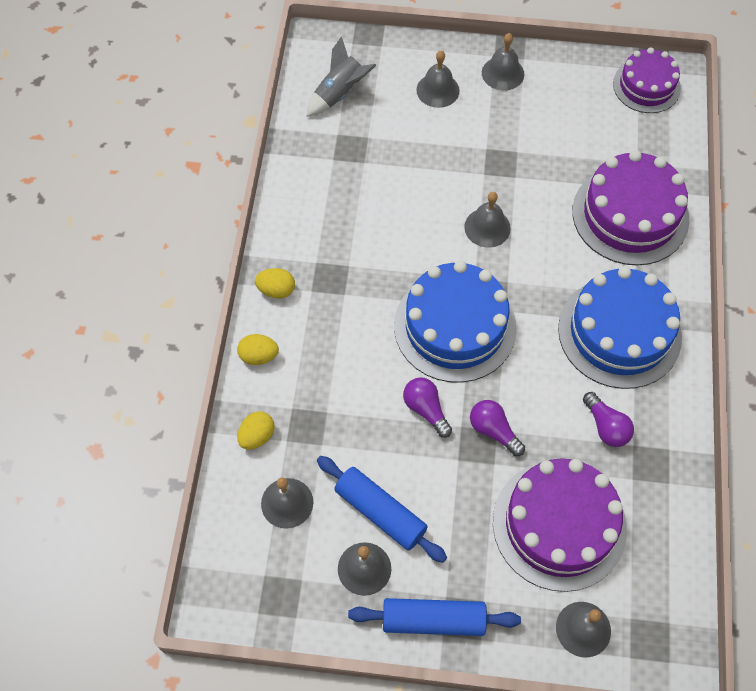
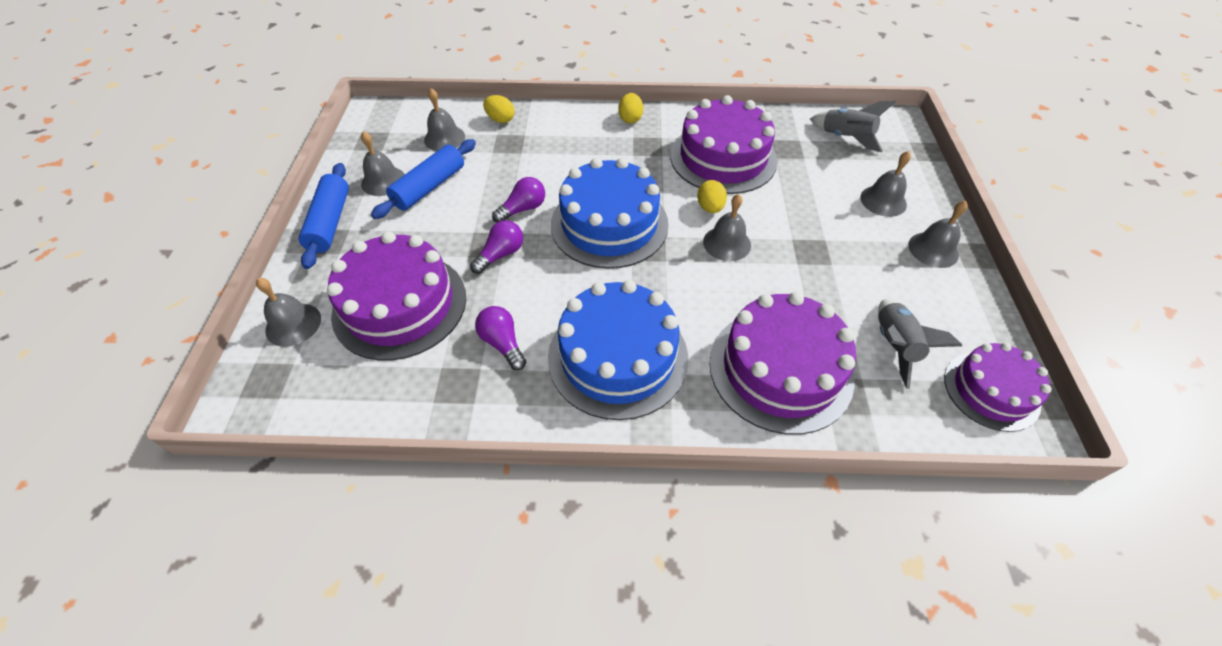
camera: 85 degrees right, 10 degrees down
yellow egg [237,334,279,365] -> yellow egg moved to [697,180,727,213]
purple light bulb [583,392,634,447] -> purple light bulb turned 90 degrees clockwise [475,306,526,370]
none -> purple cake [670,95,777,194]
none -> grey rocket [878,299,962,389]

